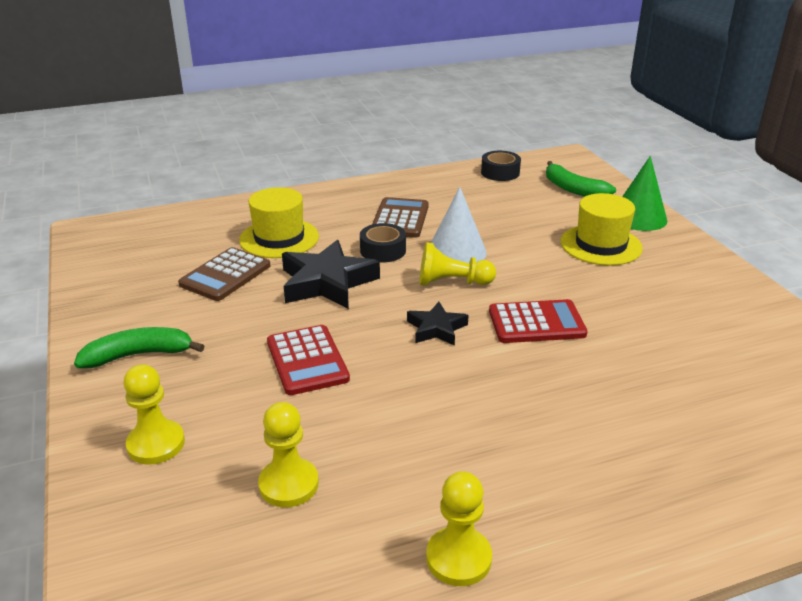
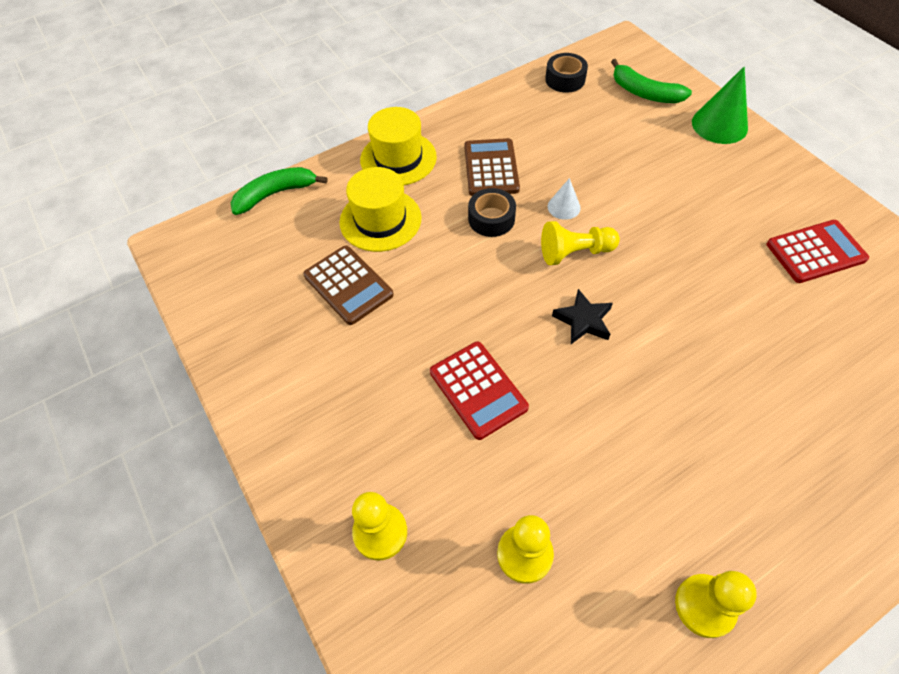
camera: 10 degrees left, 25 degrees up
green banana [74,327,204,368] -> green banana moved to [231,167,328,215]
brown calculator [178,247,270,301] -> brown calculator turned 60 degrees counterclockwise [303,246,394,325]
black star [282,240,380,309] -> none
white cone [431,187,487,263] -> white cone [548,178,581,220], size x0.55
red calculator [489,299,587,343] -> red calculator moved to [767,220,869,283]
yellow hat [561,193,643,265] -> yellow hat moved to [360,107,437,185]

